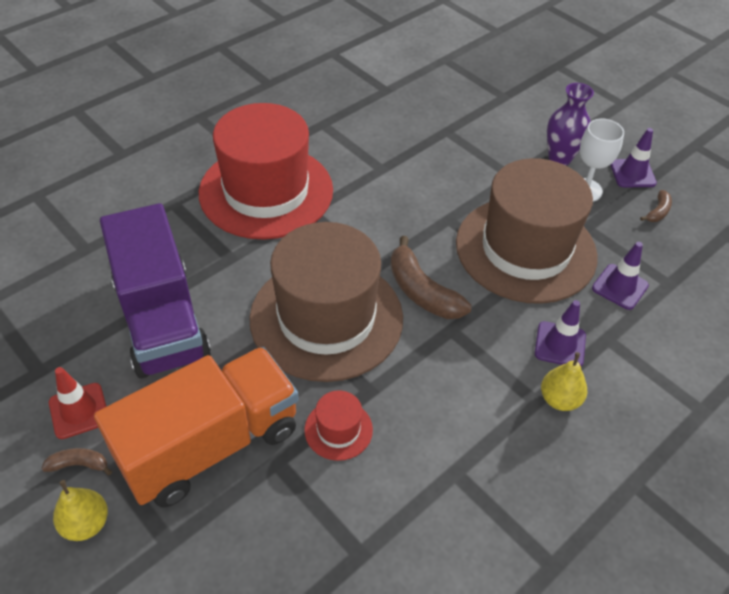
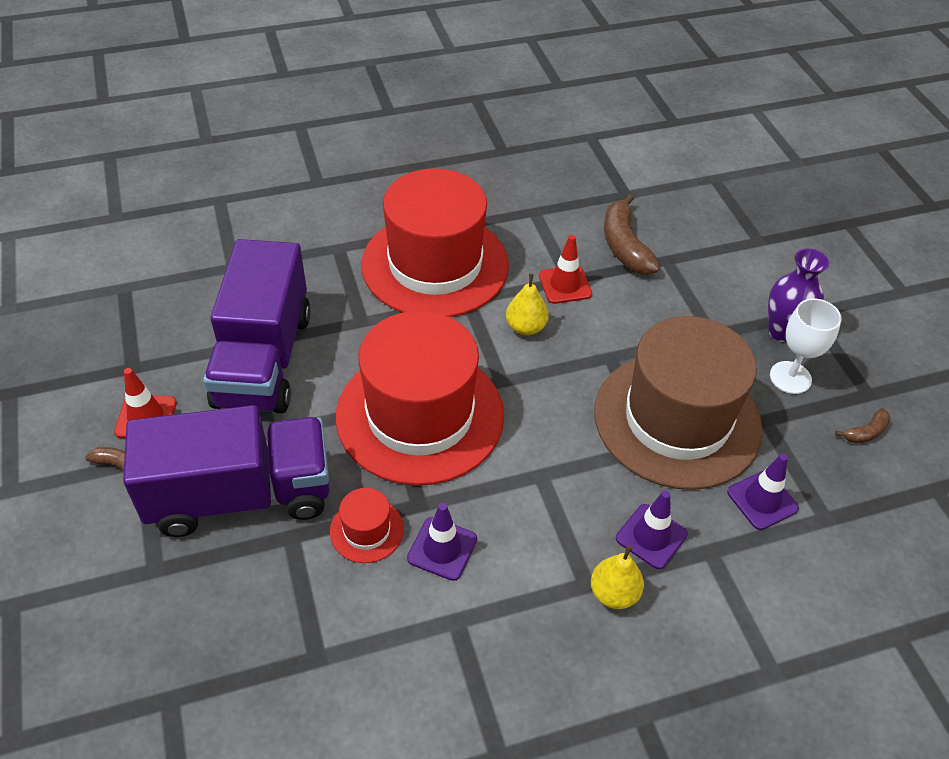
camera: 25 degrees right, 0 degrees up
yellow pear [53,480,108,541] -> yellow pear moved to [506,274,549,335]
orange truck [94,347,299,508] -> purple truck [123,405,329,537]
brown hat [249,222,403,382] -> red hat [336,311,504,485]
brown banana [390,236,472,319] -> brown banana moved to [604,194,660,275]
purple traffic cone [610,128,657,187] -> purple traffic cone moved to [407,503,477,581]
none -> red traffic cone [539,235,592,304]

